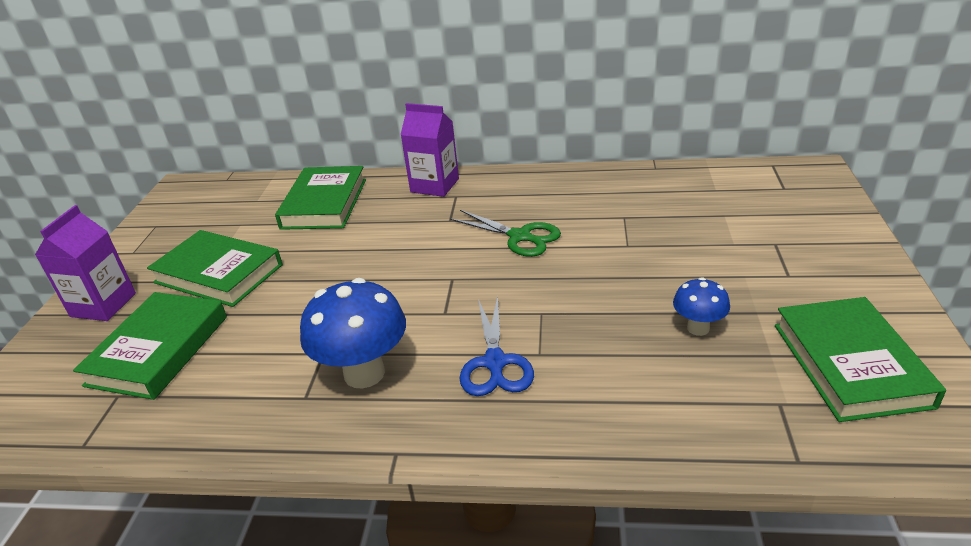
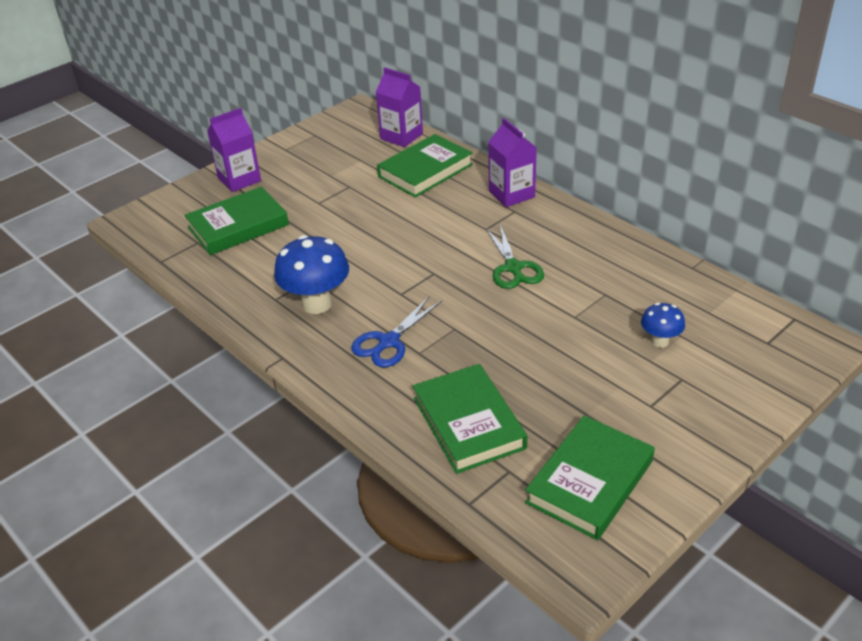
camera: 40 degrees right, 5 degrees up
green book [147,230,283,307] -> green book moved to [413,364,527,474]
blue mushroom [673,277,730,336] -> blue mushroom moved to [641,303,685,348]
none -> purple carton [376,67,423,147]

